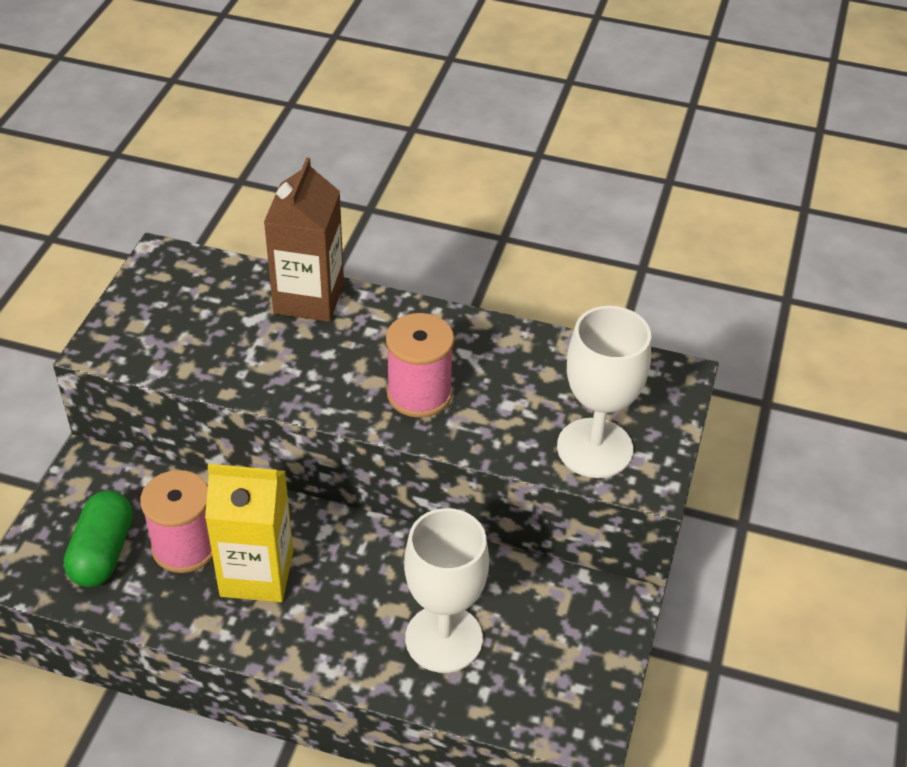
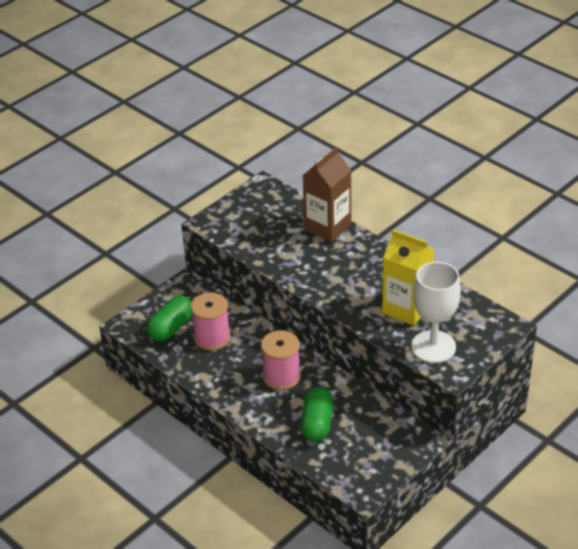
camera: 30 degrees right, 5 degrees down
yellow carton [205,464,293,602] -> yellow carton moved to [382,229,434,326]
pink spool [386,313,454,418] -> pink spool moved to [261,330,301,390]
white goblet [404,508,489,673] -> green capsule [300,387,334,442]

